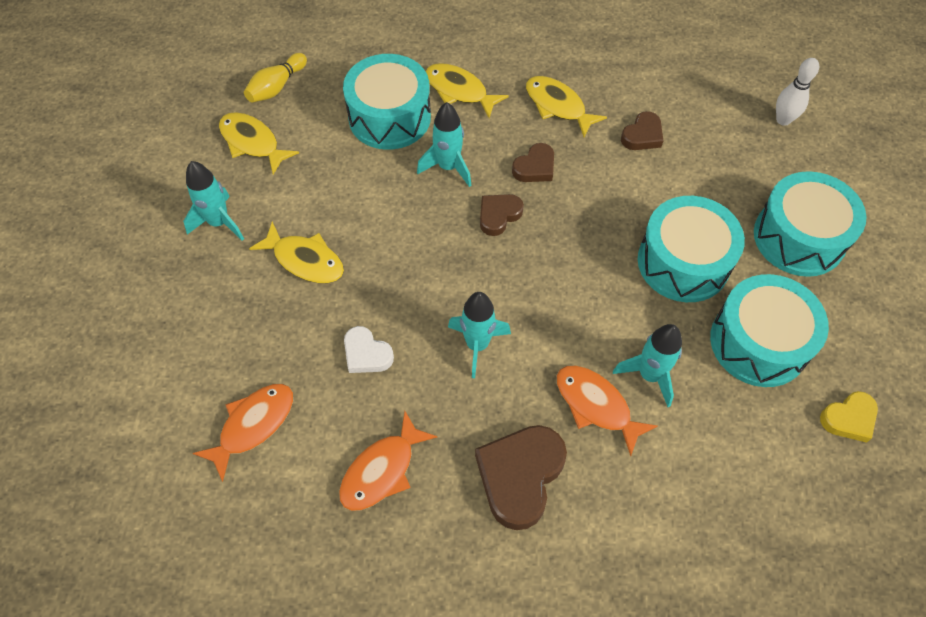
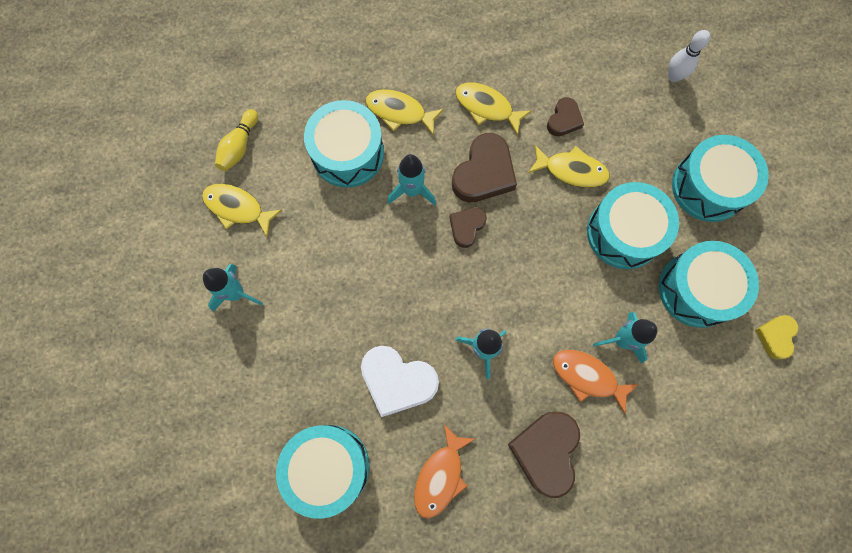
camera: 15 degrees left, 15 degrees up
orange fish [193,384,293,482] -> turquoise drum [276,425,369,519]
yellow fish [249,222,344,283] -> yellow fish moved to [528,145,610,188]
white heart [344,326,394,373] -> white heart [361,346,439,417], size x1.76
brown heart [512,143,554,182] -> brown heart [452,133,517,203], size x1.76
yellow heart [820,391,878,443] -> yellow heart turned 150 degrees clockwise [755,315,798,360]

